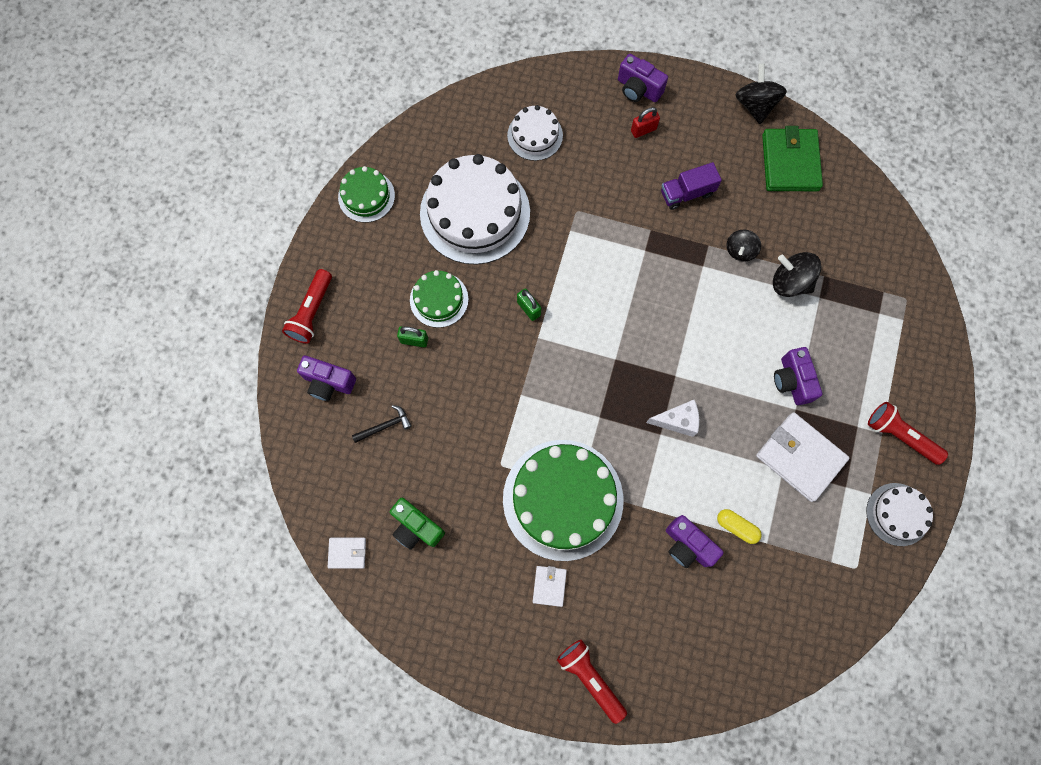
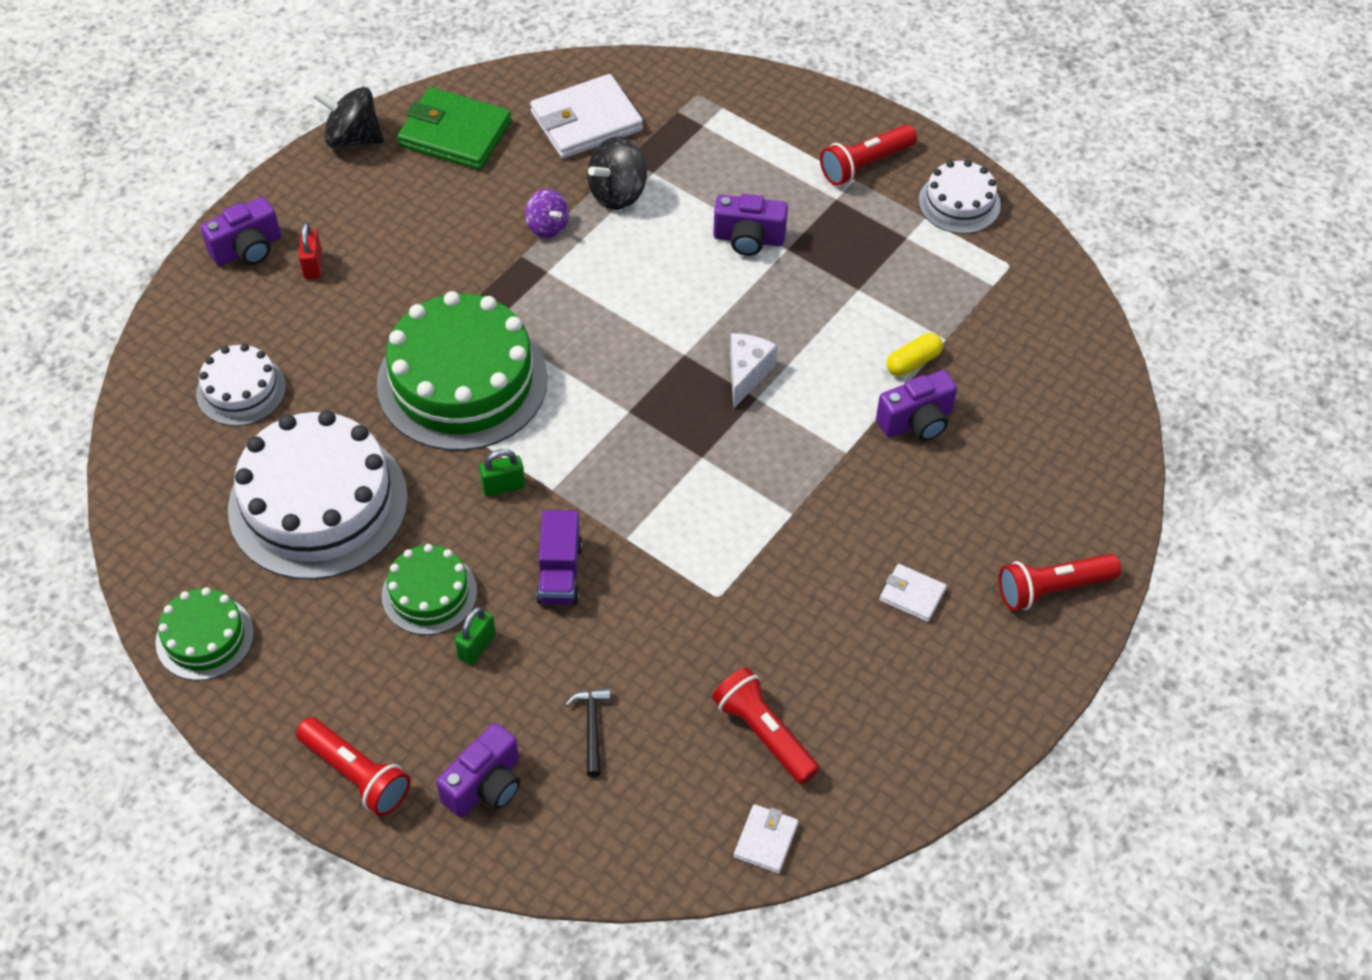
camera: 70 degrees left, 20 degrees down
green camera [390,498,445,550] -> red flashlight [712,667,820,784]
green cake [503,440,623,561] -> green cake moved to [377,291,548,451]
purple truck [661,162,722,210] -> purple truck moved to [536,510,582,605]
black spinning top [726,230,761,262] -> purple spinning top [525,189,569,238]
white wallet [756,412,849,502] -> white wallet moved to [530,74,643,159]

